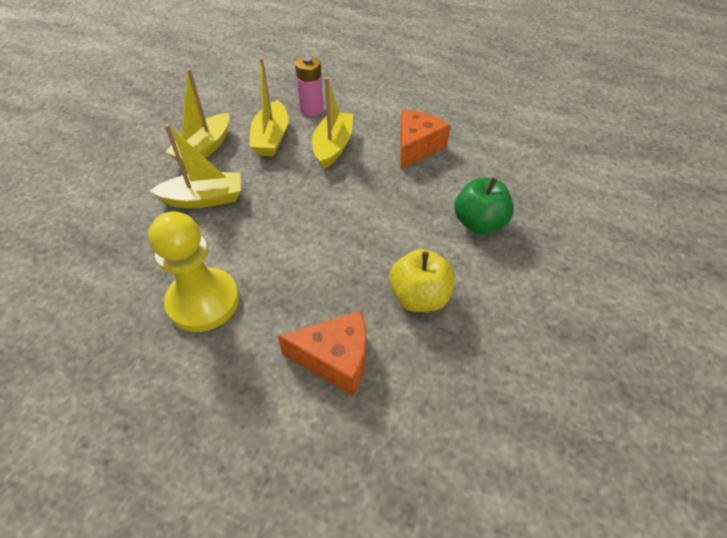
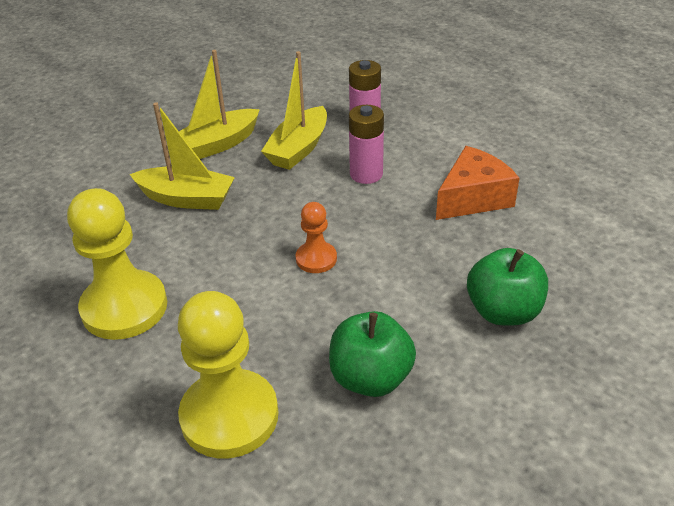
camera: 25 degrees right, 10 degrees down
orange cheese [278,311,367,396] -> yellow pawn [178,291,279,458]
yellow boat [312,77,353,169] -> pink battery [349,105,384,184]
yellow apple [389,249,454,312] -> green apple [329,311,416,397]
none -> orange pawn [295,202,337,273]

